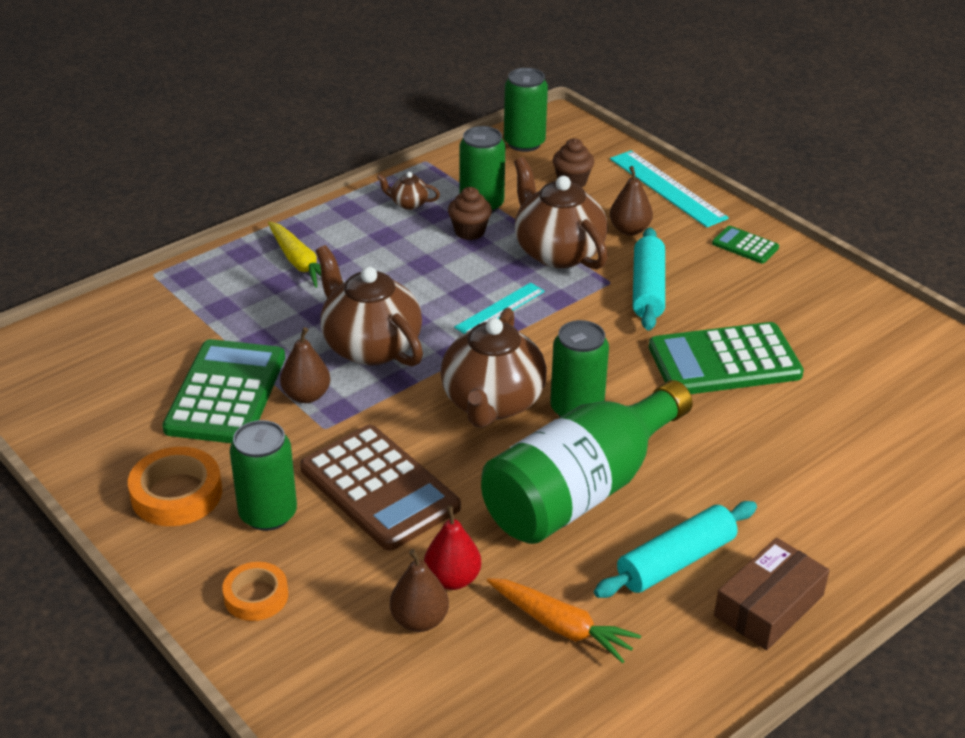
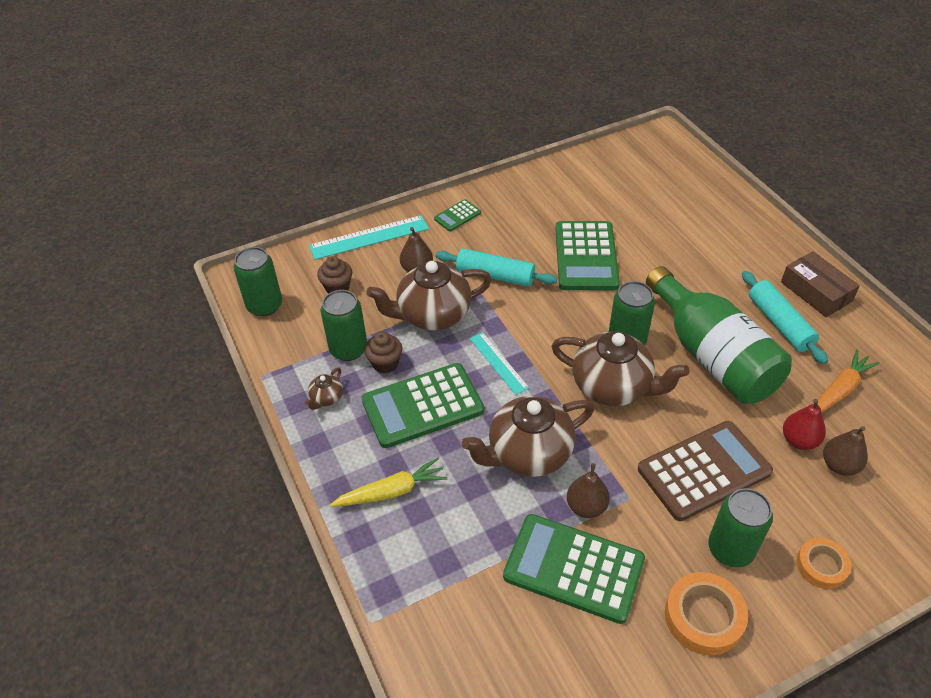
camera: 75 degrees left, 10 degrees up
none -> green calculator [361,363,484,448]

